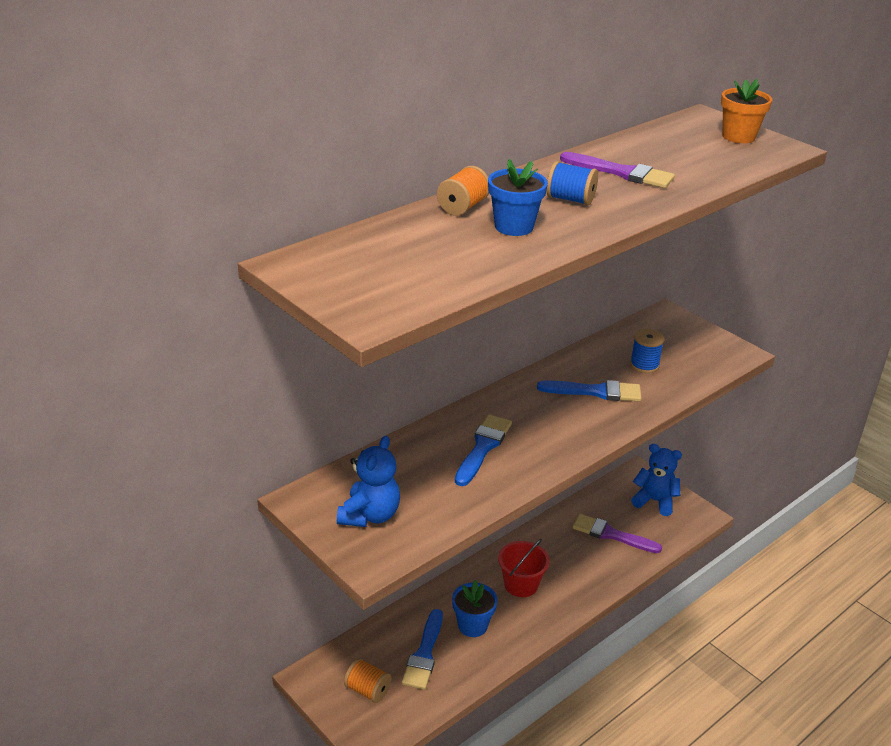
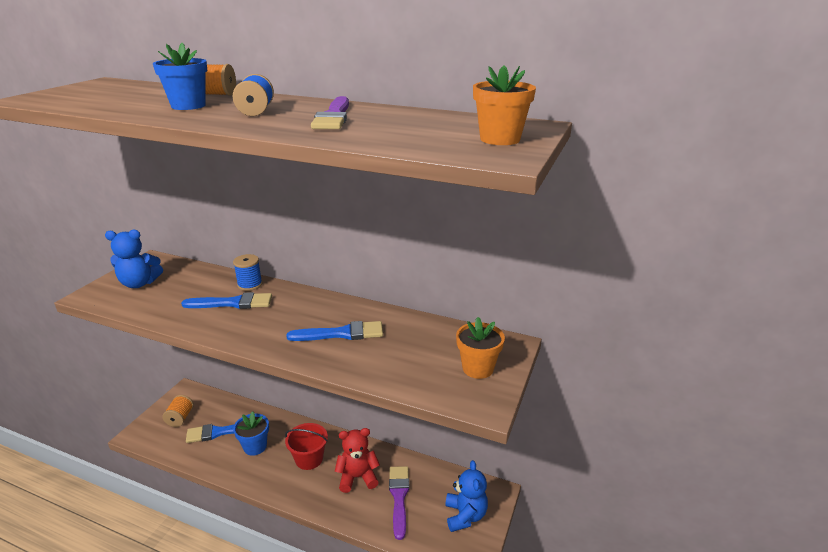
camera: 65 degrees right, 5 degrees down
blue brush [537,380,642,402] -> blue brush turned 75 degrees counterclockwise [286,321,383,341]
blue spool [630,329,664,373] -> blue spool moved to [233,254,262,291]
none -> red teddy bear [335,428,380,493]
none -> orange flower pot [456,317,505,379]

